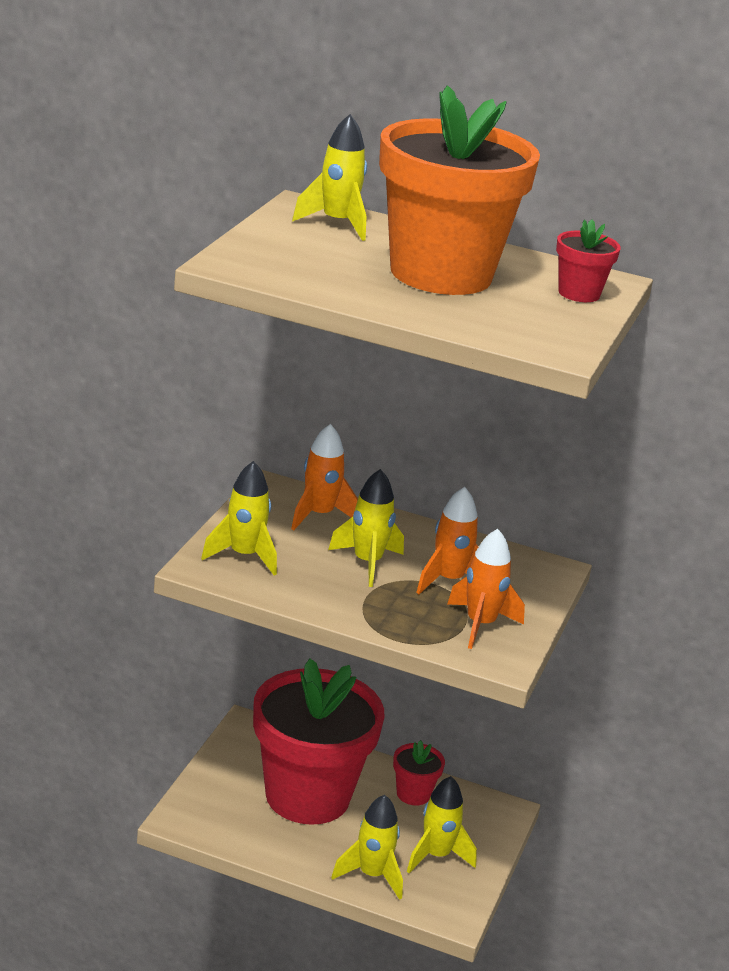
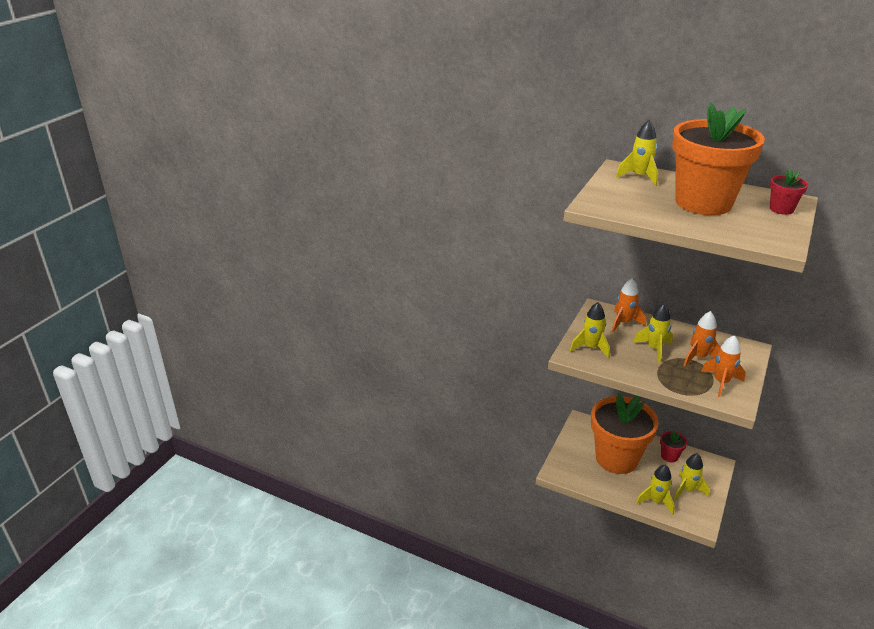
camera: 10 degrees right, 5 degrees up
red flower pot [253,658,384,825] -> orange flower pot [591,393,659,474]

